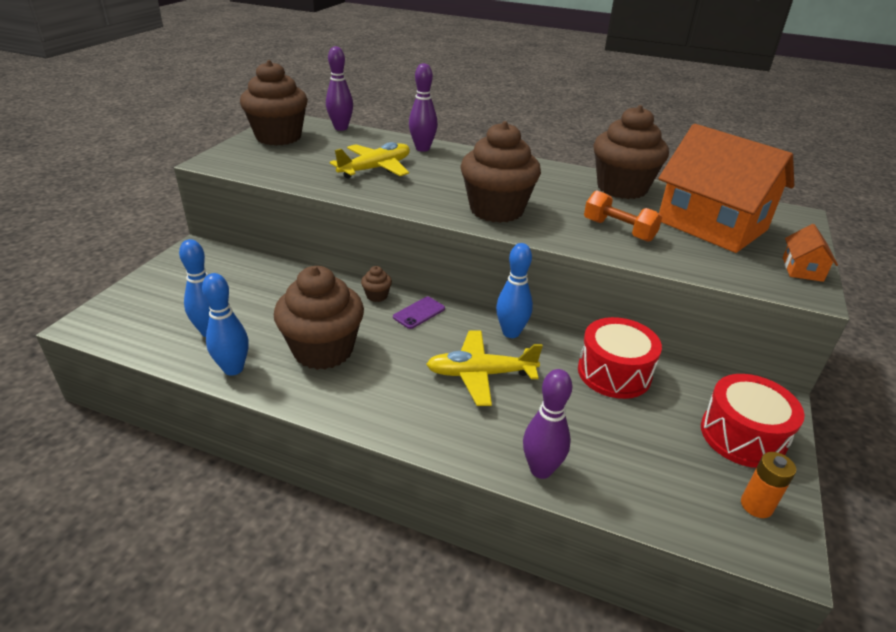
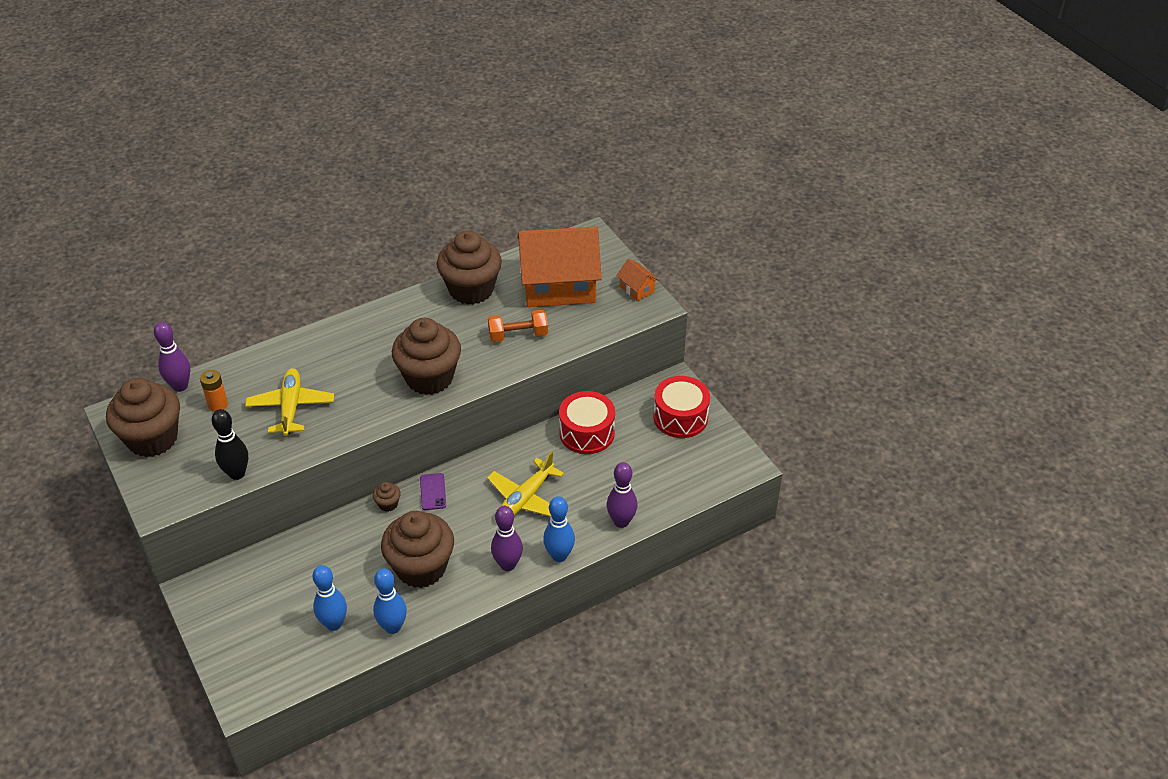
camera: 50 degrees left, 10 degrees up
purple bowling pin [409,63,438,152] -> purple bowling pin moved to [491,506,523,571]
blue bowling pin [496,243,533,338] -> blue bowling pin moved to [543,496,575,562]
orange battery [741,452,796,518] -> orange battery moved to [200,370,228,412]
none -> black bowling pin [211,409,248,480]

